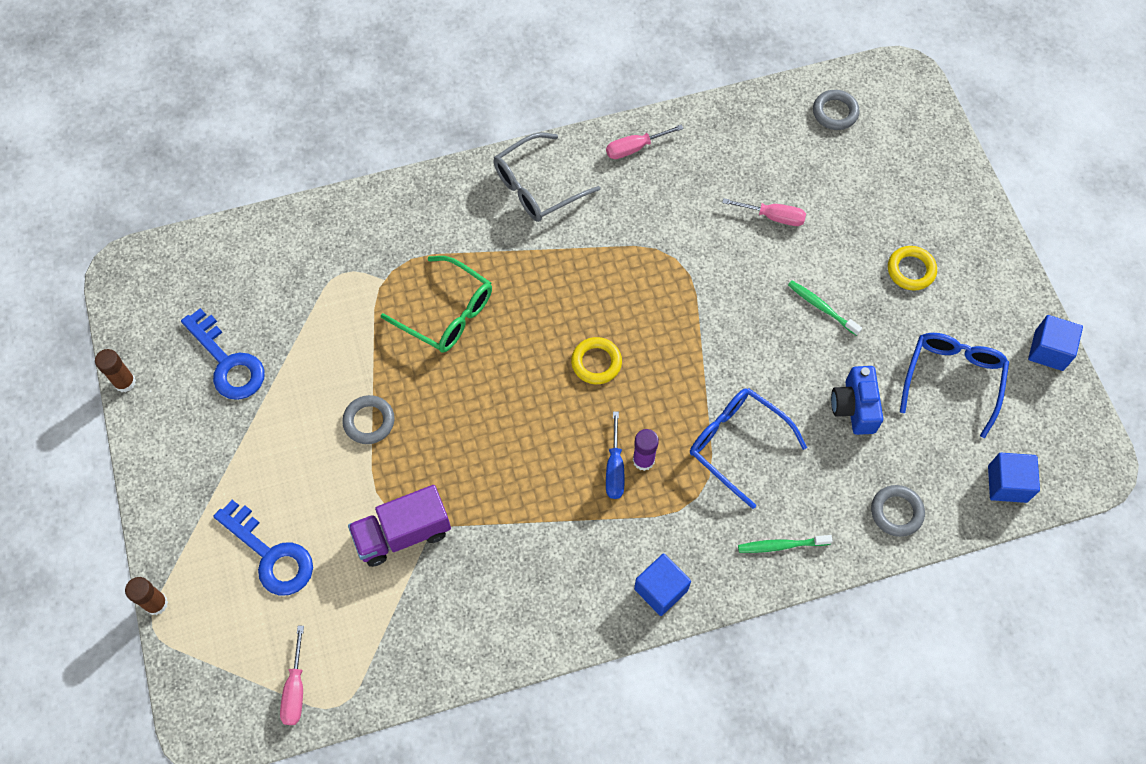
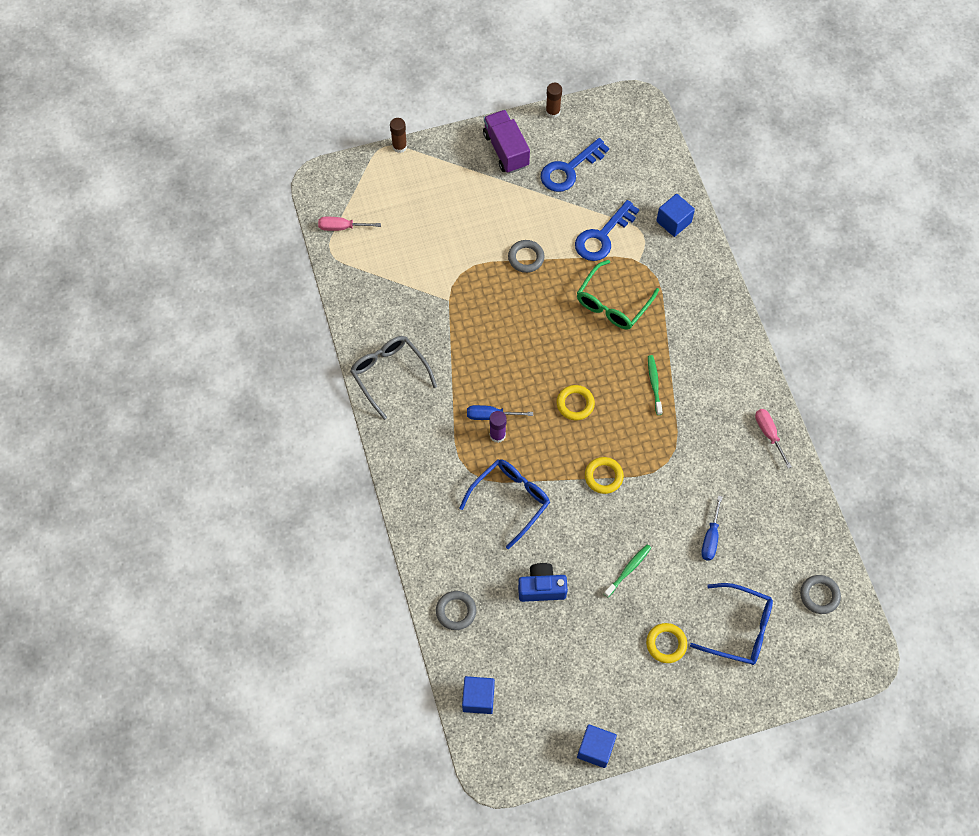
camera: 90 degrees right, 0 degrees up
blue key [213,500,313,596] -> blue key moved to [575,200,639,261]
purple truck [348,485,451,567] -> purple truck moved to [483,110,530,173]
grey glasses [493,132,601,222] -> grey glasses moved to [350,336,437,420]
blue cube [634,554,691,616] -> blue cube moved to [656,194,695,237]
pink screwdriver [722,198,806,226] -> blue screwdriver [701,496,722,561]
green toothbrush [738,535,833,553] -> green toothbrush moved to [648,355,663,415]
blue glasses [900,333,1009,438] -> blue glasses moved to [690,583,773,665]
none -> yellow ring [585,457,624,494]

